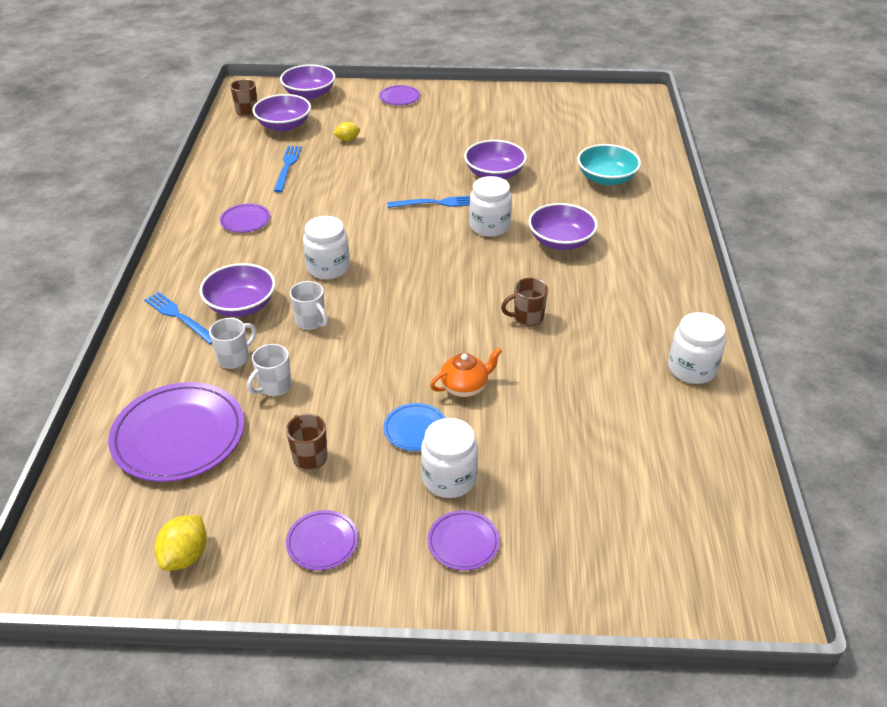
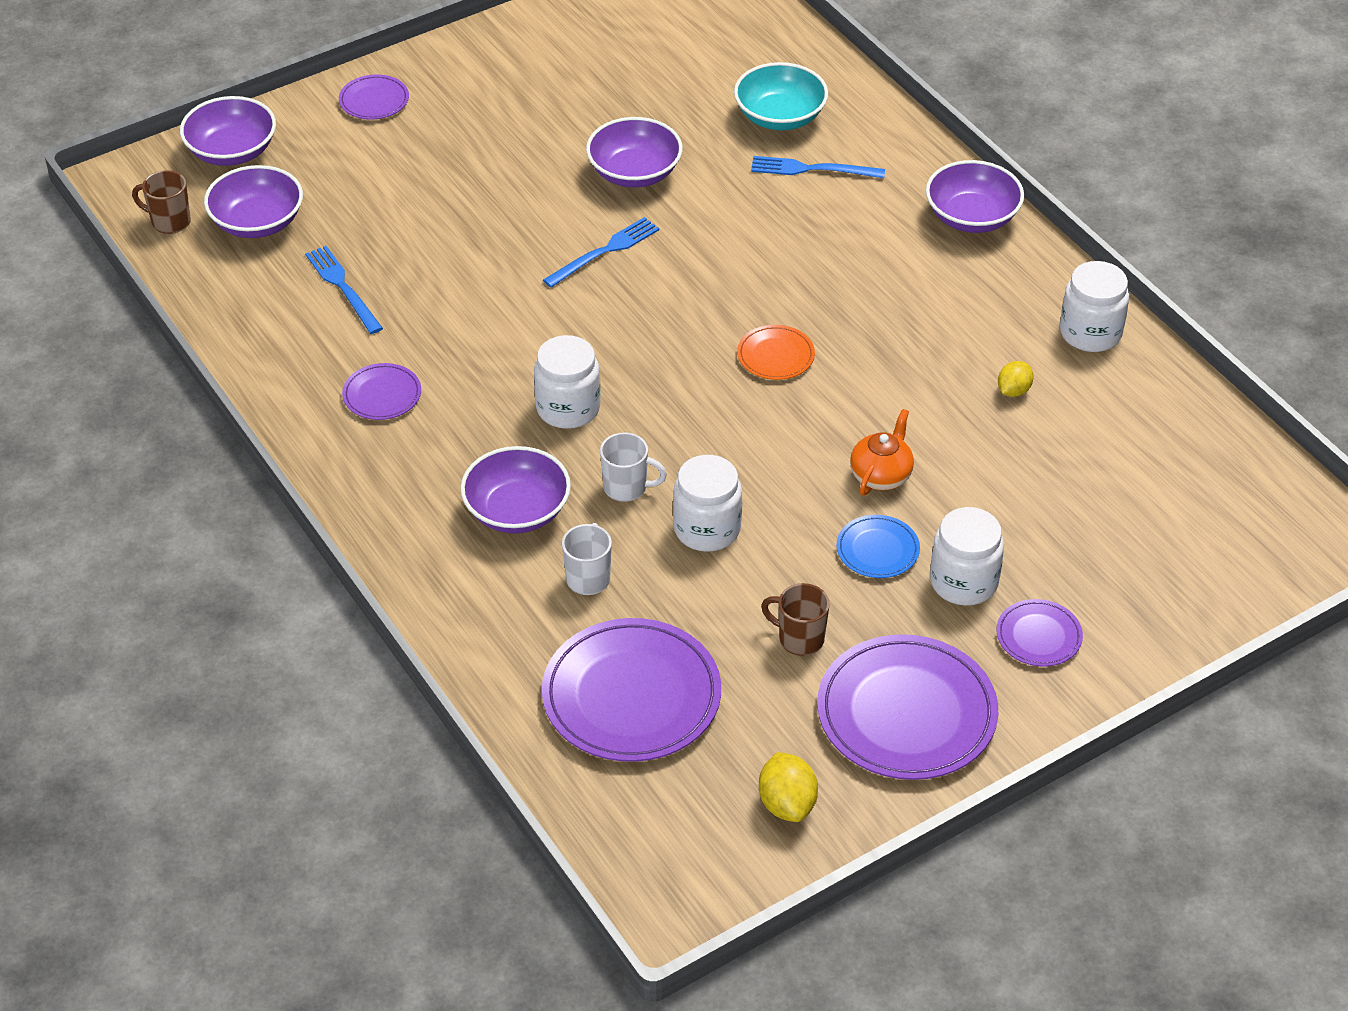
camera: 35 degrees left, 5 degrees up
blue fork [144,292,212,344] -> blue fork moved to [751,156,885,178]
white mug [247,344,291,396] -> none
purple plate [286,510,358,570] -> purple plate [817,634,998,780], size x2.04
yellow lemon [333,122,360,141] -> yellow lemon moved to [998,361,1034,397]
white jar [469,176,512,237] -> white jar moved to [673,455,742,552]
brown mug [501,278,548,326] -> none
purple bowl [528,203,598,250] -> purple bowl moved to [926,160,1024,233]
none -> orange plate [737,325,815,380]

